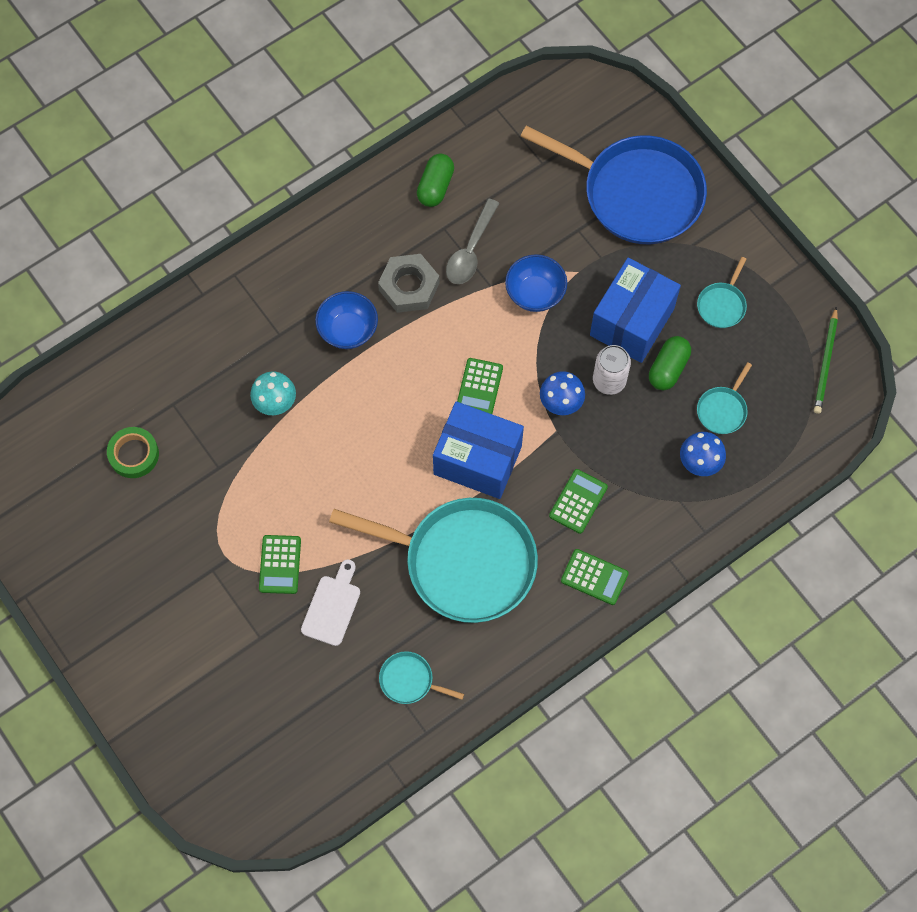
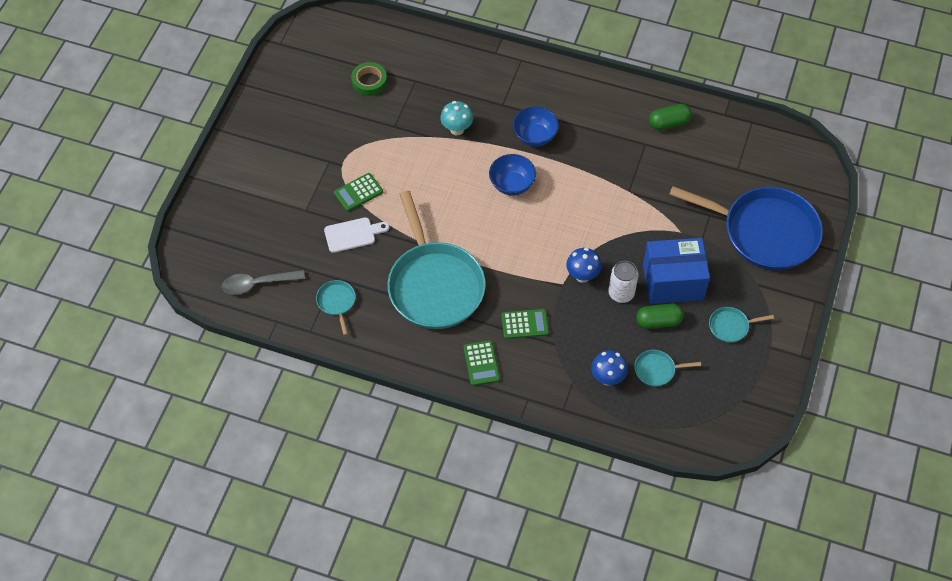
camera: 55 degrees right, 10 degrees down
grey nut [378,254,439,313] -> none
blue box [433,401,524,499] -> none
grey spoon [446,199,499,284] -> grey spoon moved to [222,270,305,295]
green calculator [457,358,503,414] -> none
blue bowl [505,254,567,312] -> blue bowl moved to [489,154,536,196]
blue pan [520,126,707,244] -> blue pan turned 60 degrees counterclockwise [669,186,822,270]
green pencil [814,307,838,414] -> none

